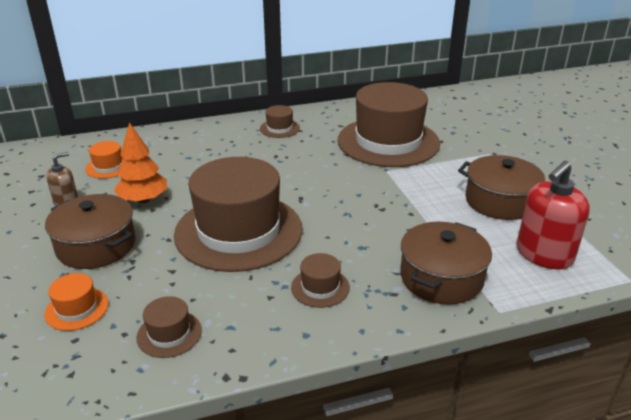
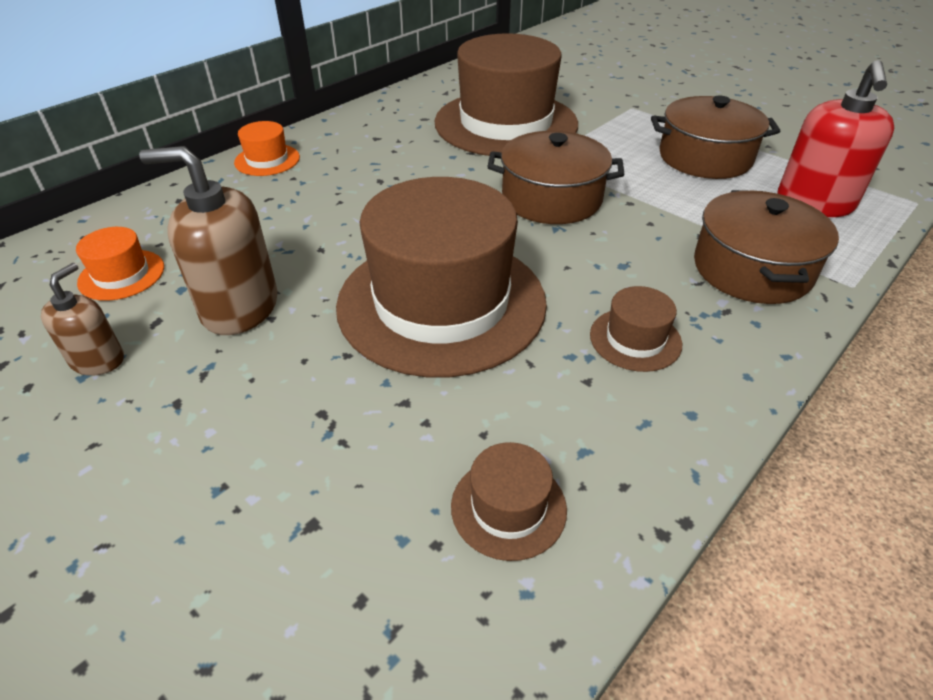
camera: 30 degrees left, 10 degrees up
orange hat [44,273,109,331] -> orange hat moved to [234,121,300,176]
brown pot [45,194,135,269] -> brown pot moved to [488,131,624,224]
orange tree [114,122,167,203] -> brown soap dispenser [139,146,278,335]
brown hat [260,105,300,138] -> none

